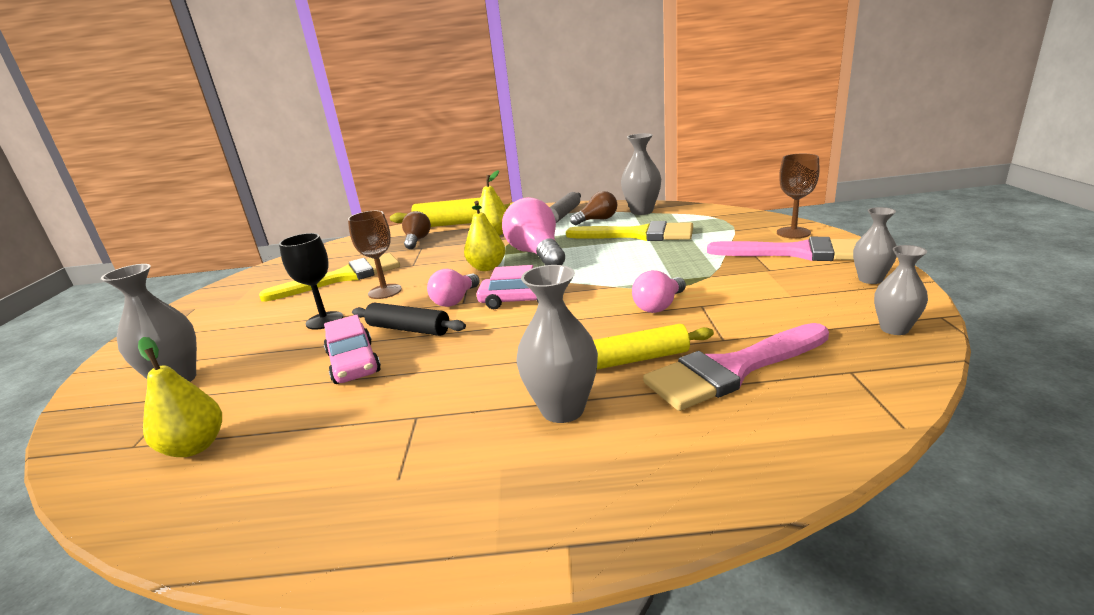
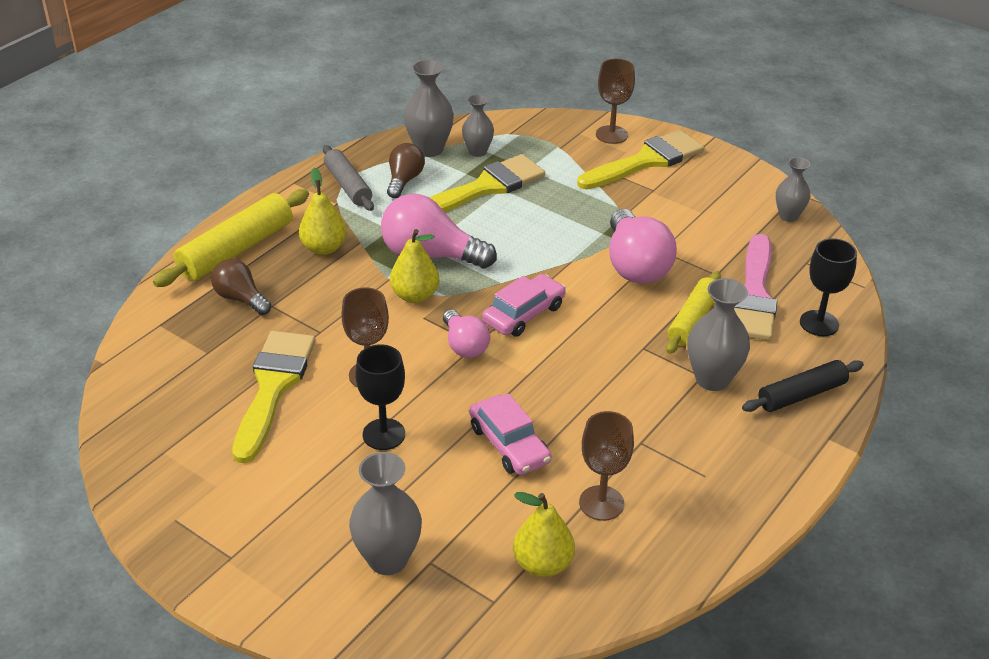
camera: 55 degrees left, 15 degrees up
pink car [324,315,381,384] -> pink car turned 45 degrees clockwise [469,393,551,475]
black rolling pin [352,303,466,336] -> black rolling pin moved to [742,360,864,412]
pink light bulb [632,270,686,313] -> pink light bulb [609,209,677,284], size x1.69
pink brush [707,237,859,261] -> yellow brush [577,130,704,190]
grey vase [853,207,897,284] -> grey vase moved to [462,95,494,157]
none -> brown goblet [579,411,634,521]
none -> black goblet [800,238,857,336]

